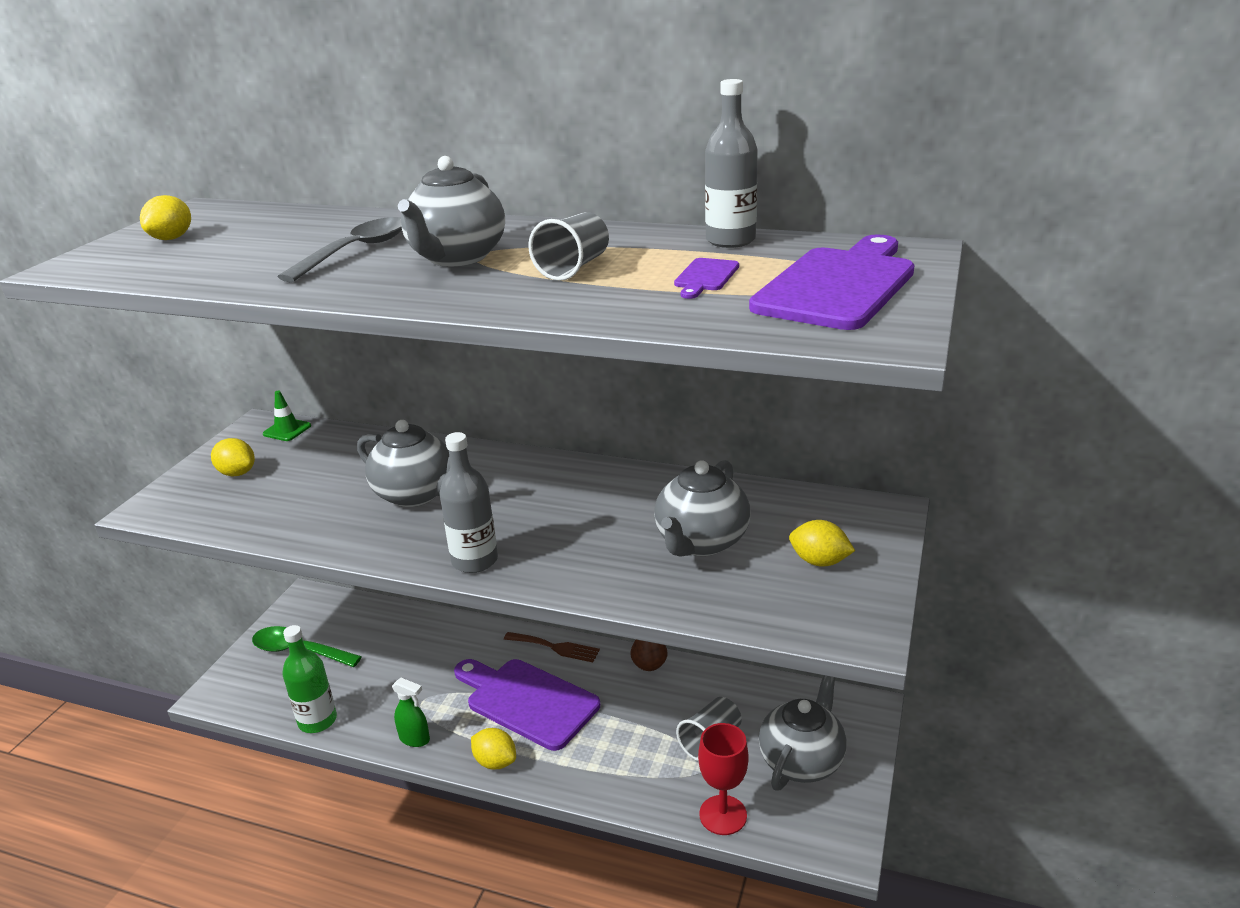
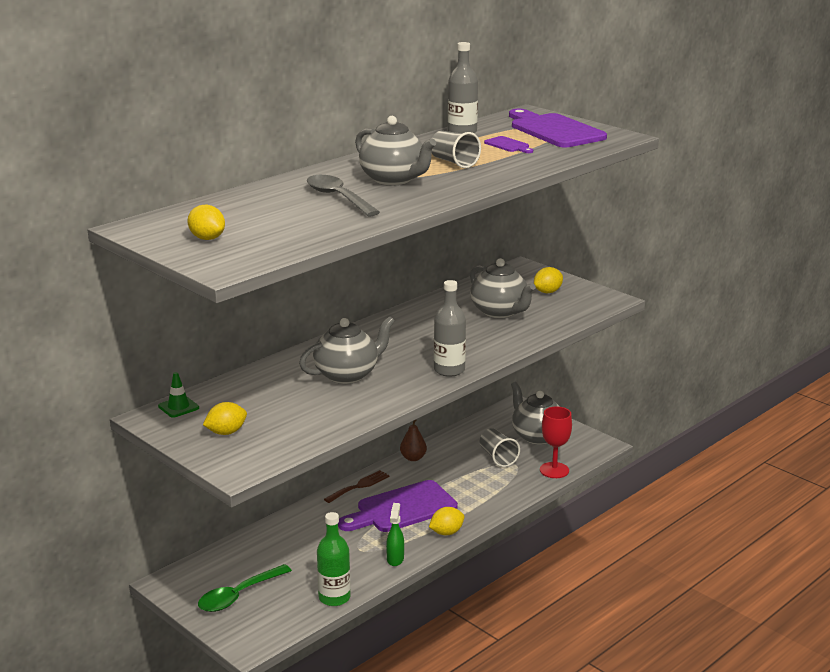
camera: 65 degrees left, 5 degrees down
green spray bottle [392,678,430,747] -> green spray bottle turned 45 degrees counterclockwise [386,503,404,566]

